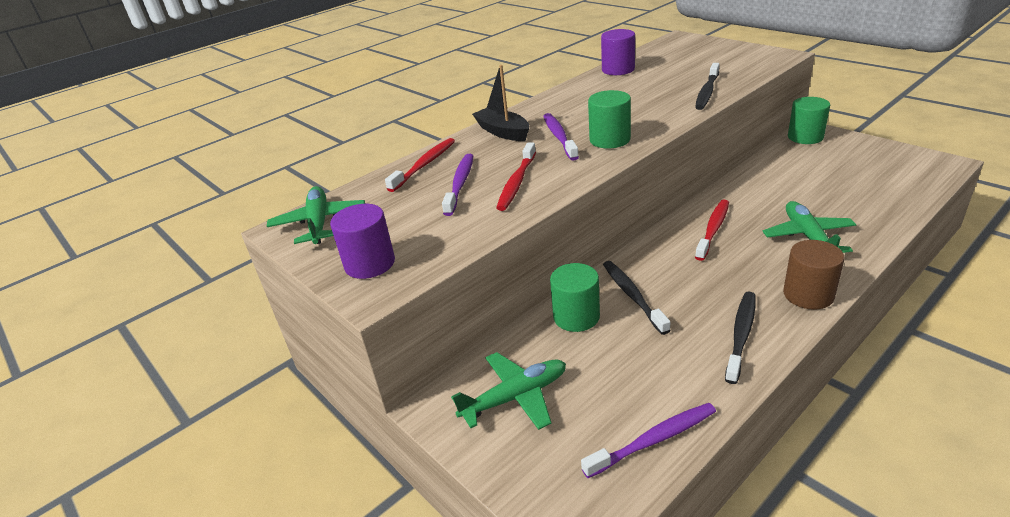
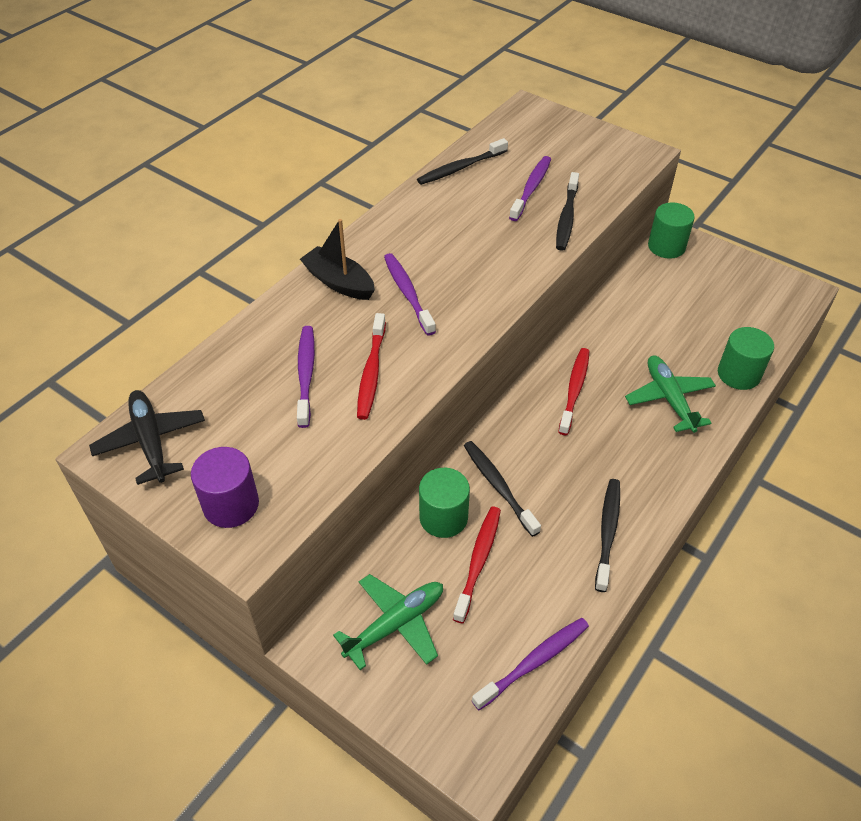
camera: 15 degrees left, 15 degrees up
green plane [267,186,365,244] -> black plane [89,390,205,485]
red toothbrush [385,138,455,192] -> red toothbrush moved to [453,507,501,623]
green cylinder [588,90,631,148] -> green cylinder moved to [718,327,774,390]
purple cylinder [601,29,635,75] -> black toothbrush [417,138,508,185]
brown cylinder [783,240,844,310] -> none
none -> purple toothbrush [509,156,551,221]

